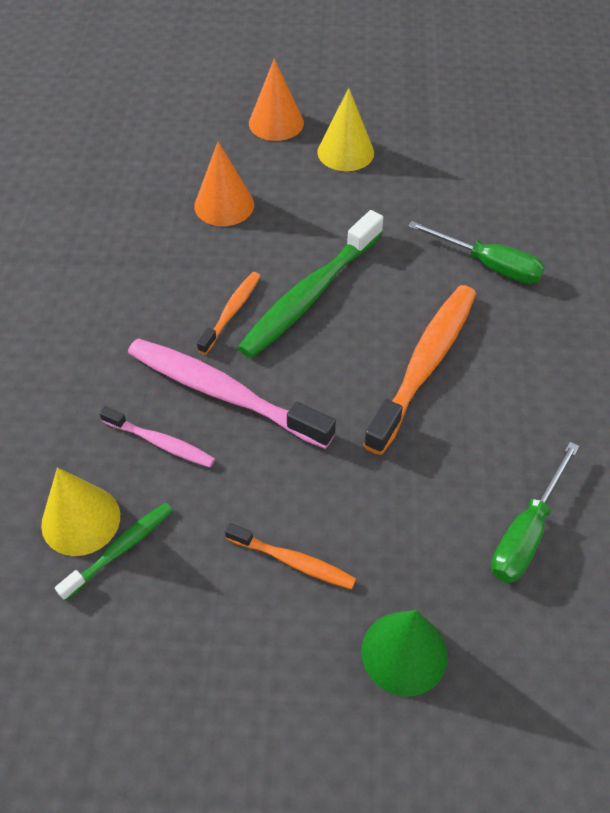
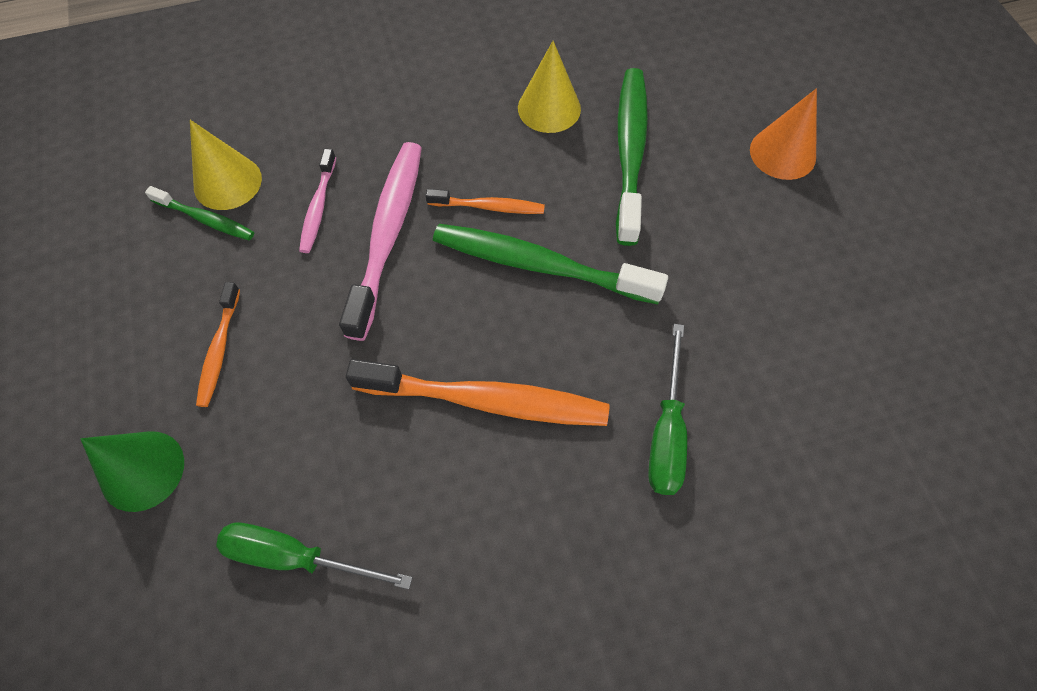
camera: 70 degrees right, 10 degrees up
orange cone [194,141,254,226] -> green toothbrush [616,68,648,246]
yellow cone [317,88,374,171] -> yellow cone moved to [518,41,581,133]

